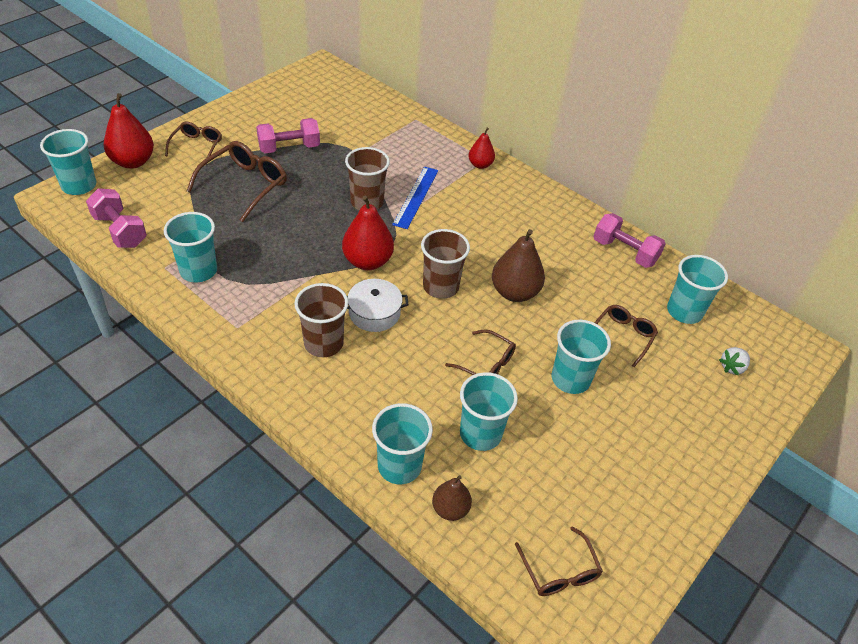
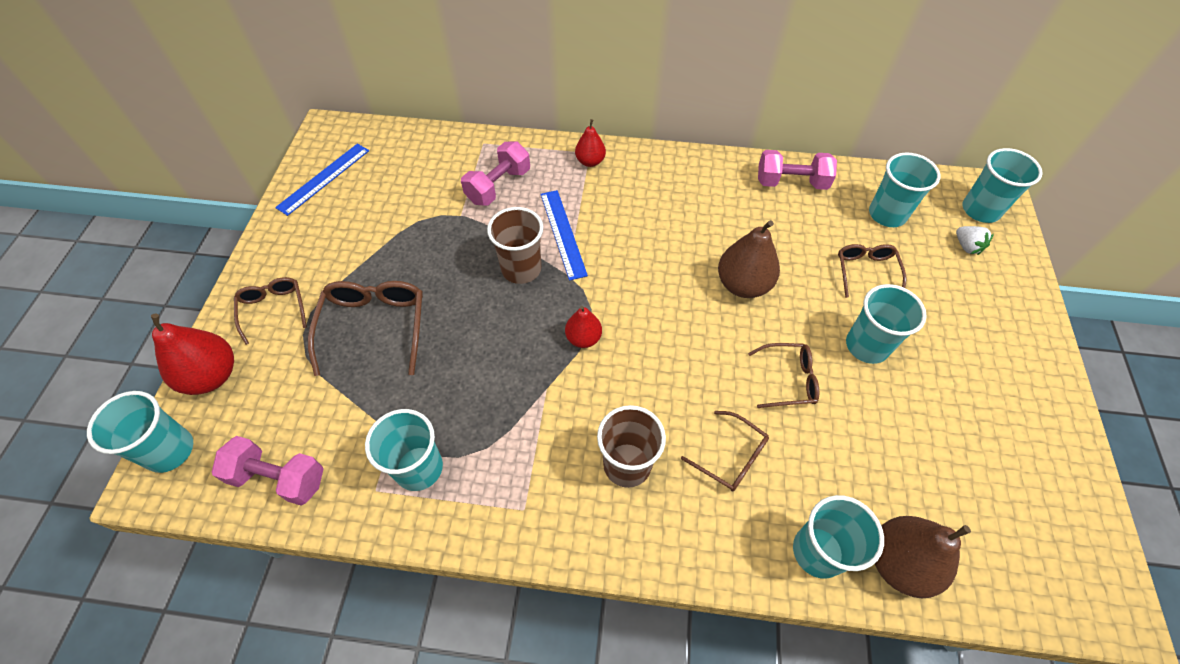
camera: 30 degrees left, 10 degrees up
pink dumbbell [256,118,320,153] -> pink dumbbell moved to [461,141,530,206]
red pear [342,196,394,270] -> red pear [565,306,602,348], size x0.59
white pot [347,279,408,332] -> none
brown cup [421,229,470,299] -> none
brown pear [432,475,472,521] -> brown pear [875,516,971,598], size x1.68
turquoise cup [460,372,518,451] -> turquoise cup moved to [962,148,1043,223]
brown glasses [515,526,603,596] -> brown glasses moved to [681,411,769,492]
white strawberry [719,347,750,375] -> white strawberry turned 45 degrees counterclockwise [956,226,994,255]
none -> blue ruler [275,144,369,216]

